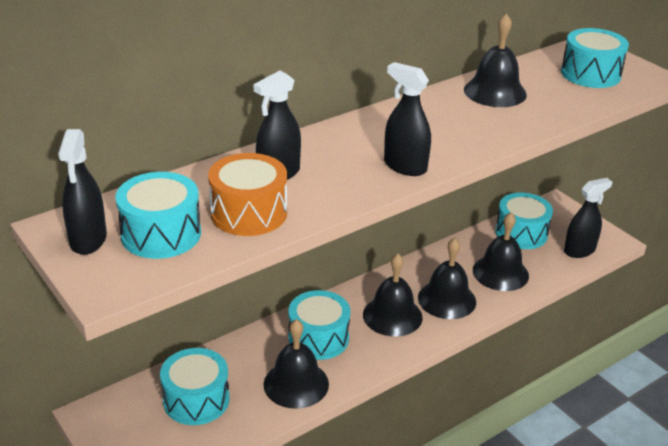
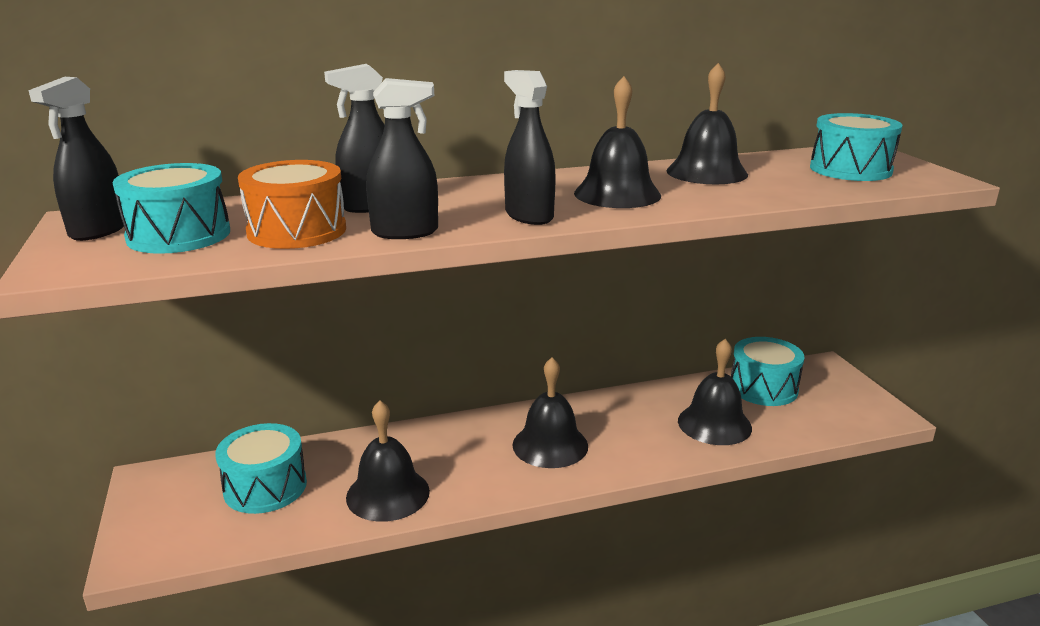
camera: 20 degrees right, 10 degrees down
turquoise drum [288,290,350,360] -> none
black bell [418,238,476,319] -> black bell moved to [574,76,661,208]
black spray bottle [564,178,612,258] -> black spray bottle moved to [366,78,438,239]

